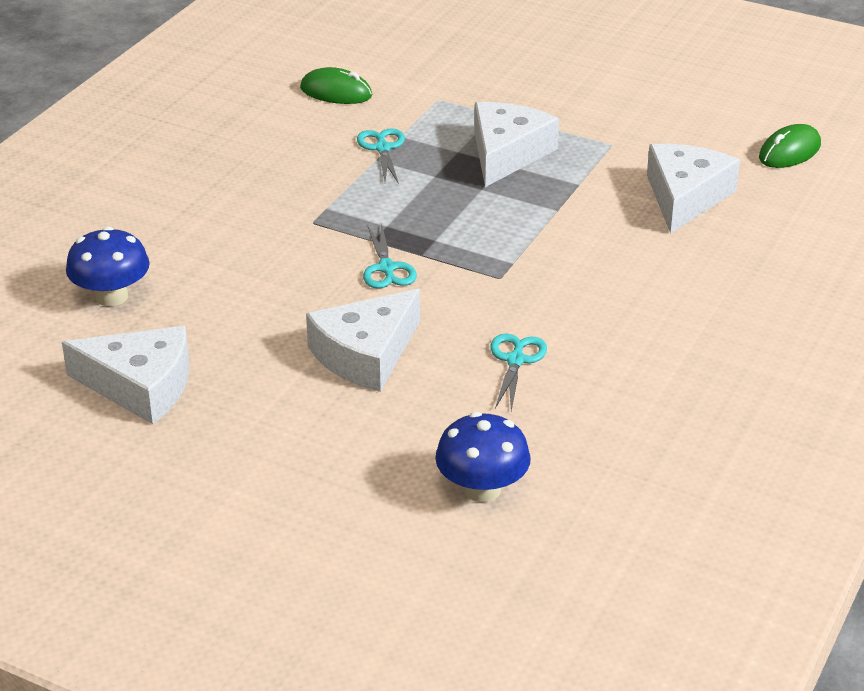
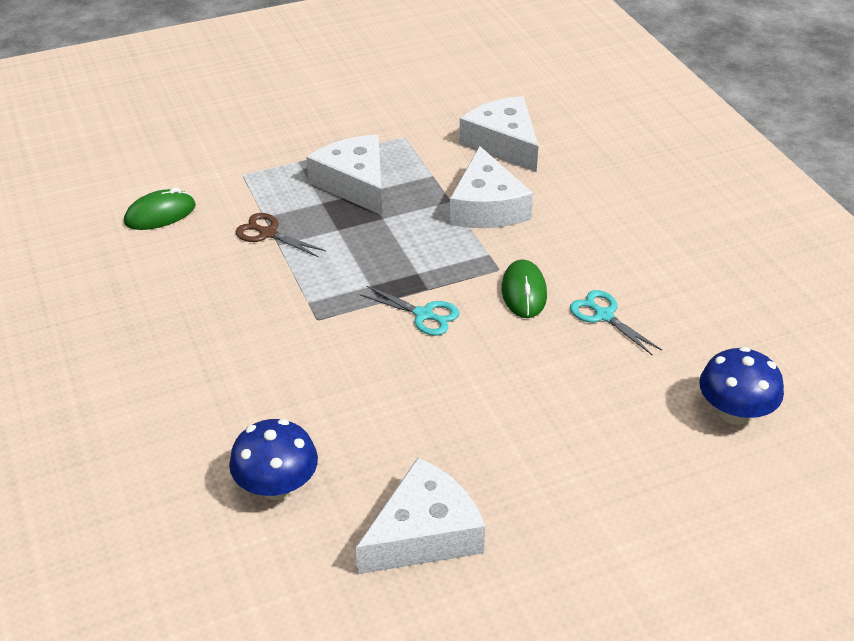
camera: 50 degrees left, 5 degrees up
white cheese [306,289,420,392] -> white cheese moved to [449,146,533,228]
turquoise scissors [357,128,405,184] -> brown scissors [235,213,326,257]
green mouse [759,124,821,168] -> green mouse moved to [502,260,547,318]

